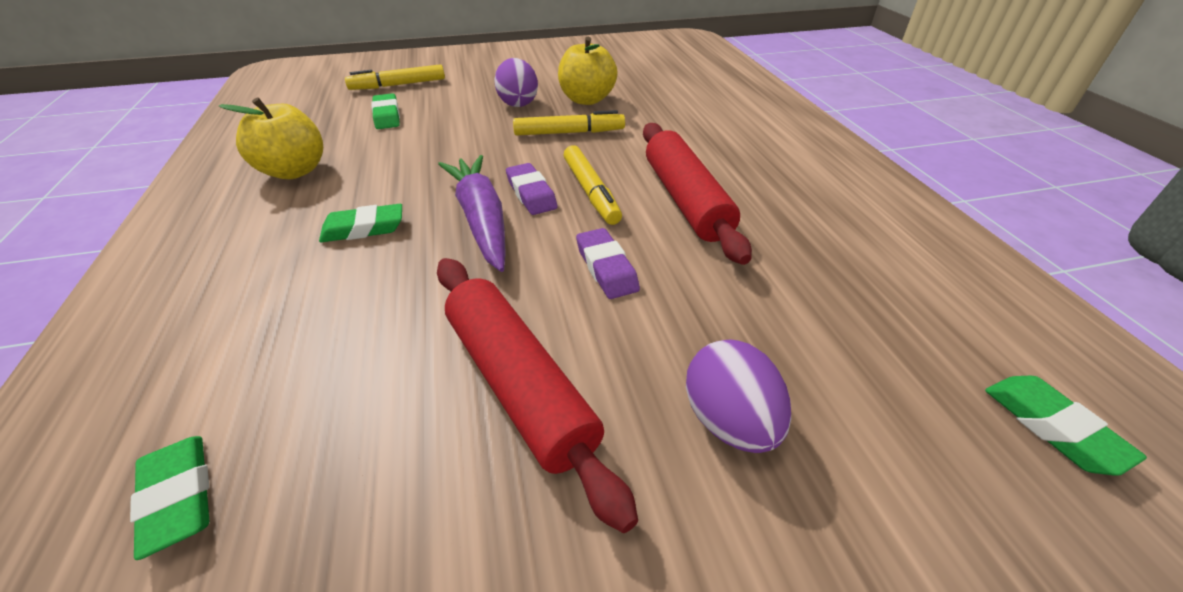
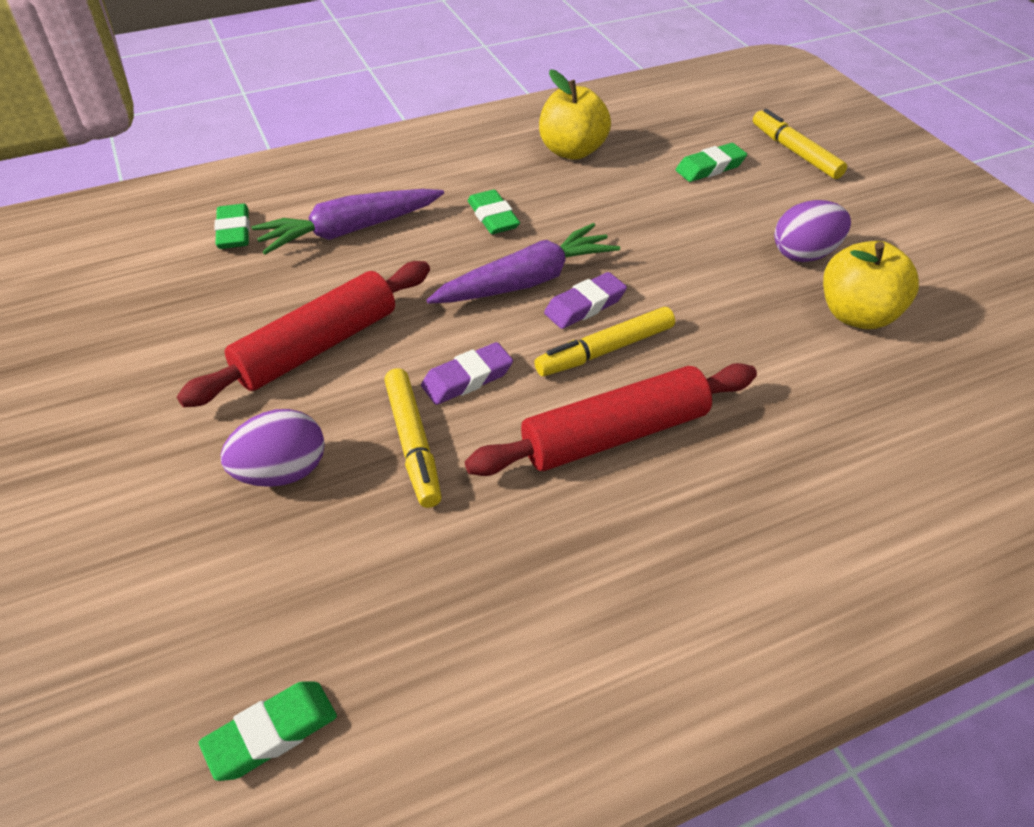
camera: 80 degrees right, 5 degrees up
green eraser [130,436,209,560] -> green eraser turned 60 degrees counterclockwise [214,204,250,249]
yellow marker [513,110,625,136] -> yellow marker moved to [384,368,442,508]
none -> purple carrot [251,189,444,255]

